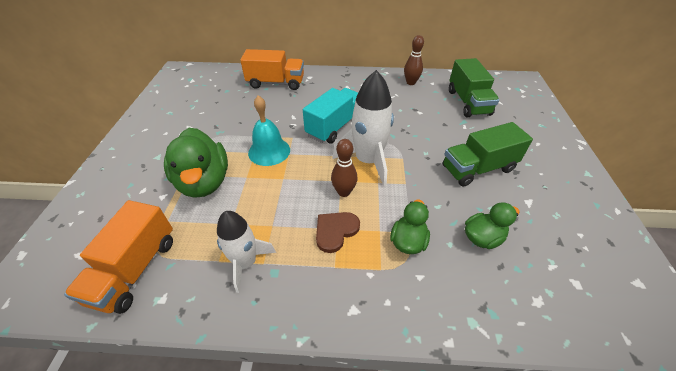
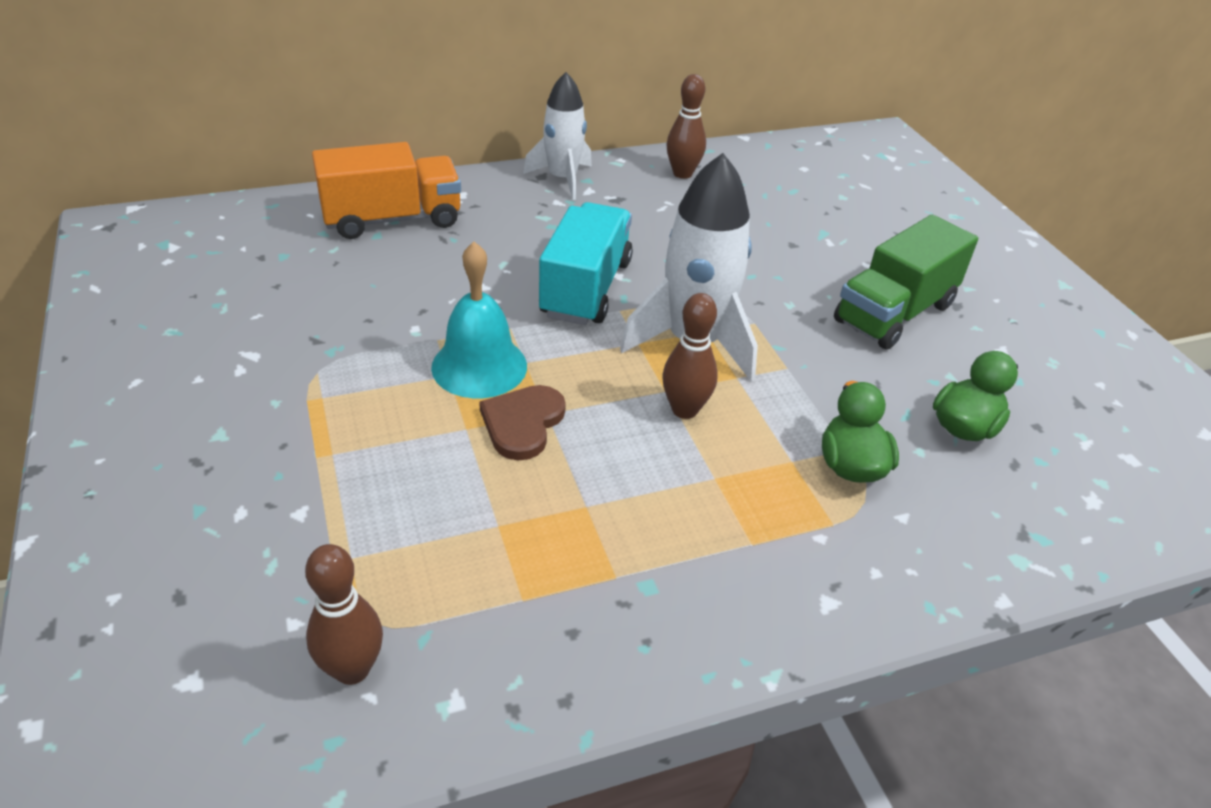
camera: 25 degrees left, 5 degrees down
orange truck [64,200,173,314] -> brown bowling pin [305,544,383,685]
green duck [164,128,228,197] -> none
white rocket [217,211,276,293] -> white rocket moved to [523,72,592,200]
brown heart [316,212,360,253] -> brown heart moved to [479,385,566,461]
green truck [449,58,499,117] -> none

